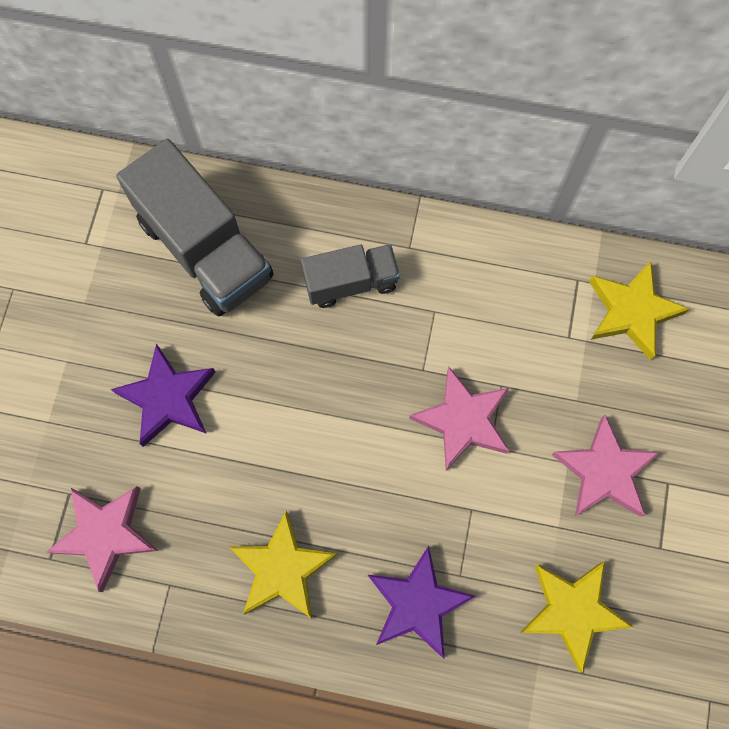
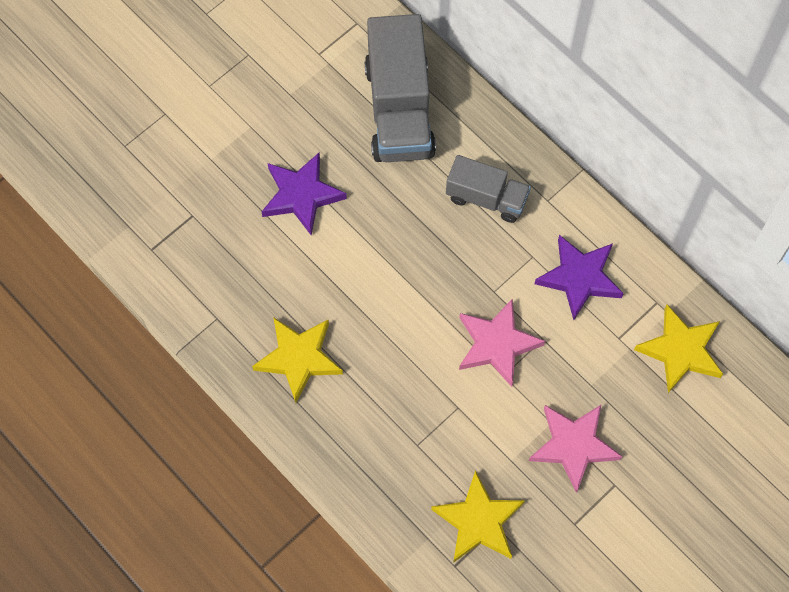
camera: 35 degrees right, 5 degrees down
pink star [47,486,158,592] -> none
purple star [368,546,476,659] -> purple star moved to [534,235,624,320]

